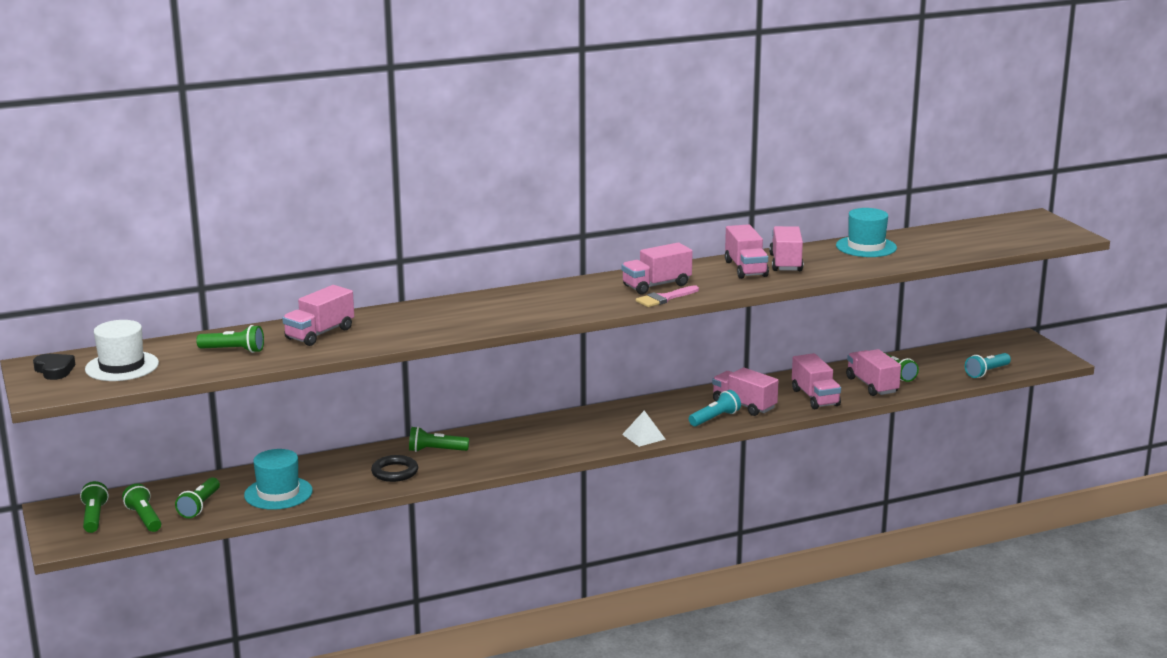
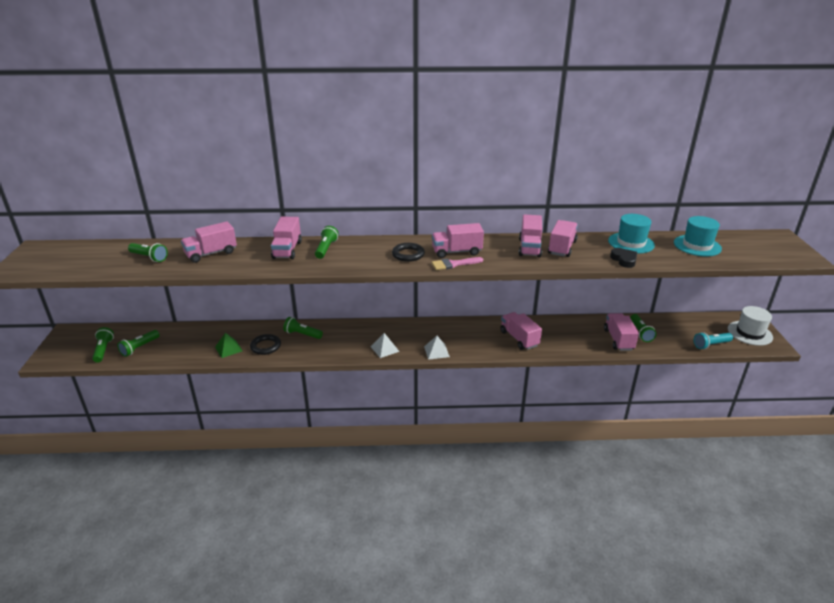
camera: 20 degrees right, 10 degrees up
black heart [33,354,75,380] -> black heart moved to [610,248,637,268]
green flashlight [80,481,109,533] -> green flashlight moved to [315,226,339,259]
white hat [85,320,159,381] -> white hat moved to [728,306,773,346]
turquoise hat [244,449,313,510] -> turquoise hat moved to [674,216,722,256]
turquoise flashlight [689,390,741,426] -> none
pink truck [792,353,841,409] -> pink truck moved to [271,217,302,259]
none -> green pyramid [215,333,243,358]
none -> white pyramid [371,333,400,358]
none -> black ring [392,243,425,262]

